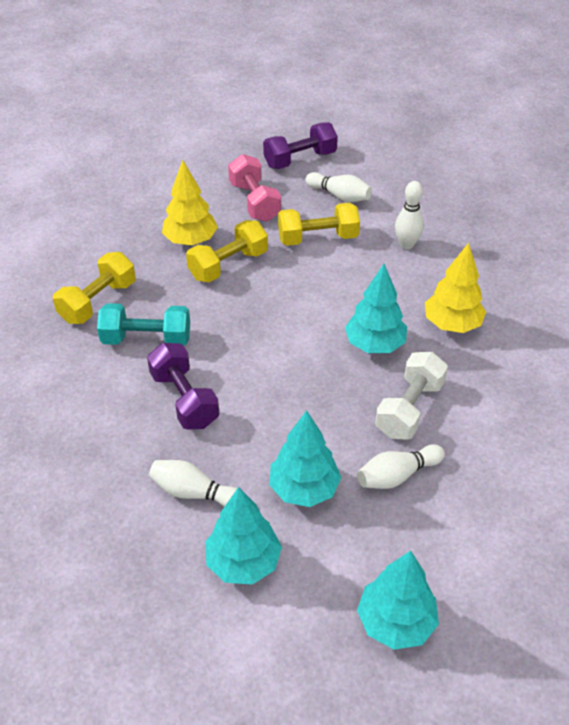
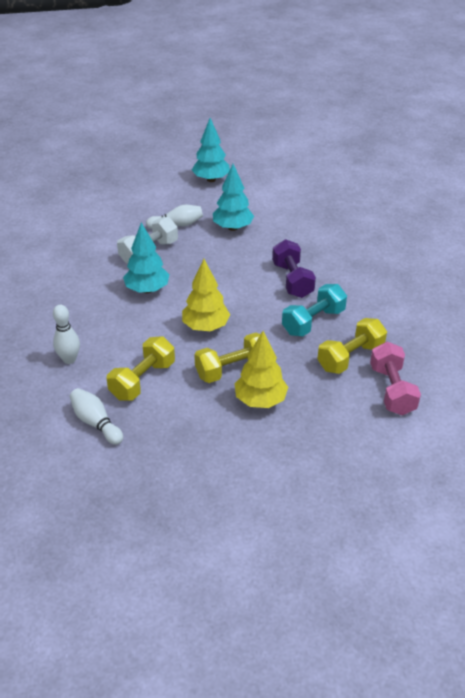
camera: 165 degrees left, 5 degrees down
turquoise dumbbell [97,303,190,346] -> turquoise dumbbell turned 60 degrees counterclockwise [282,284,347,336]
white bowling pin [149,460,237,507] -> none
turquoise tree [205,487,282,585] -> none
pink dumbbell [228,154,281,222] -> pink dumbbell moved to [370,342,421,415]
purple dumbbell [263,122,338,169] -> none
yellow dumbbell [278,203,360,246] -> yellow dumbbell turned 60 degrees counterclockwise [107,336,175,401]
yellow tree [425,243,486,333] -> yellow tree moved to [182,259,230,331]

